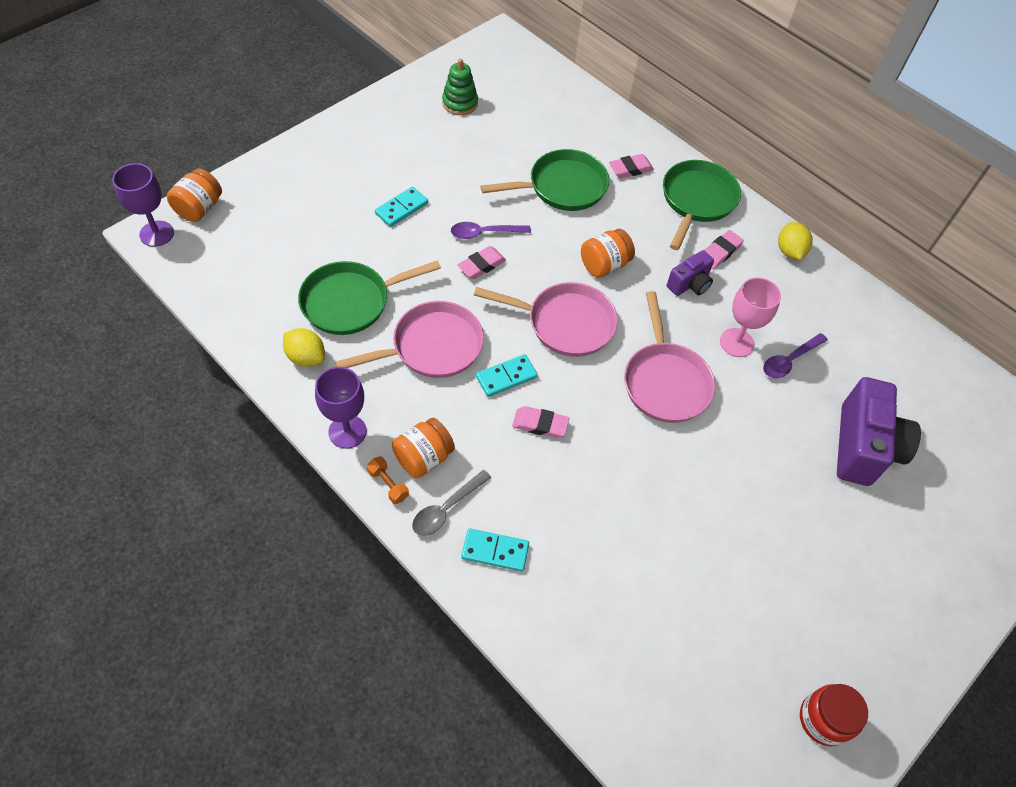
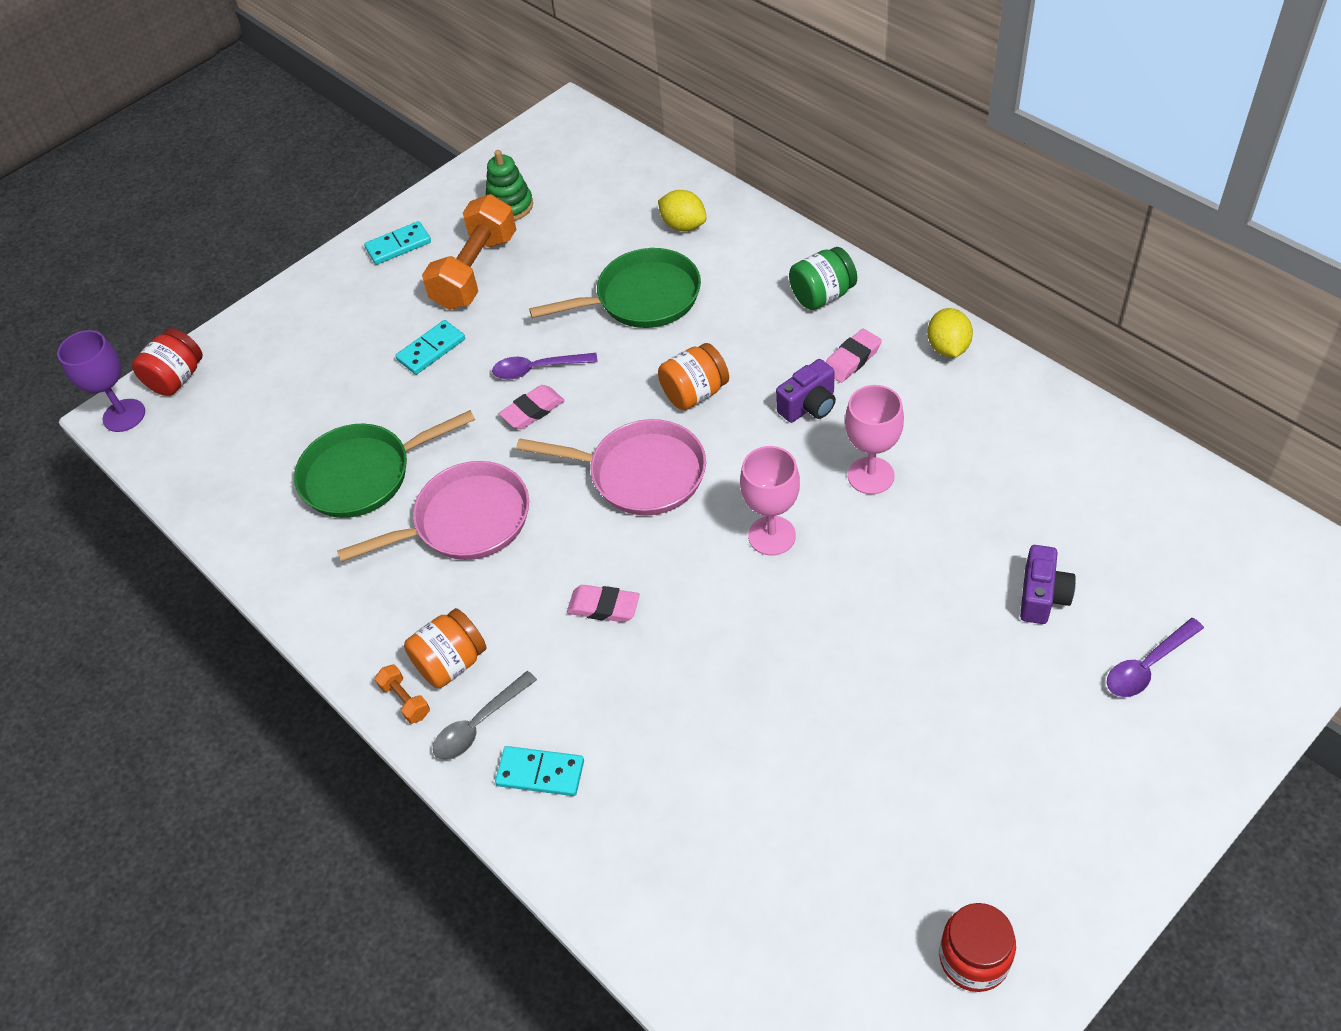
camera: 10 degrees right, 5 degrees down
orange jar [167,168,222,222] -> red jar [132,328,203,396]
yellow lemon [283,328,325,367] -> yellow lemon moved to [658,190,706,231]
purple goblet [315,367,367,449] -> none
turquoise domino [476,354,538,397] -> turquoise domino moved to [364,221,431,265]
pink eraser [609,154,654,178] -> none
pink pan [624,291,715,423] -> pink goblet [740,446,800,556]
green pan [663,160,741,250] -> green jar [789,247,857,310]
purple spoon [763,333,828,378] -> purple spoon moved to [1107,618,1204,697]
purple camera [837,377,921,486] -> purple camera [1020,545,1076,624], size x0.55
none -> orange dumbbell [422,194,516,310]

